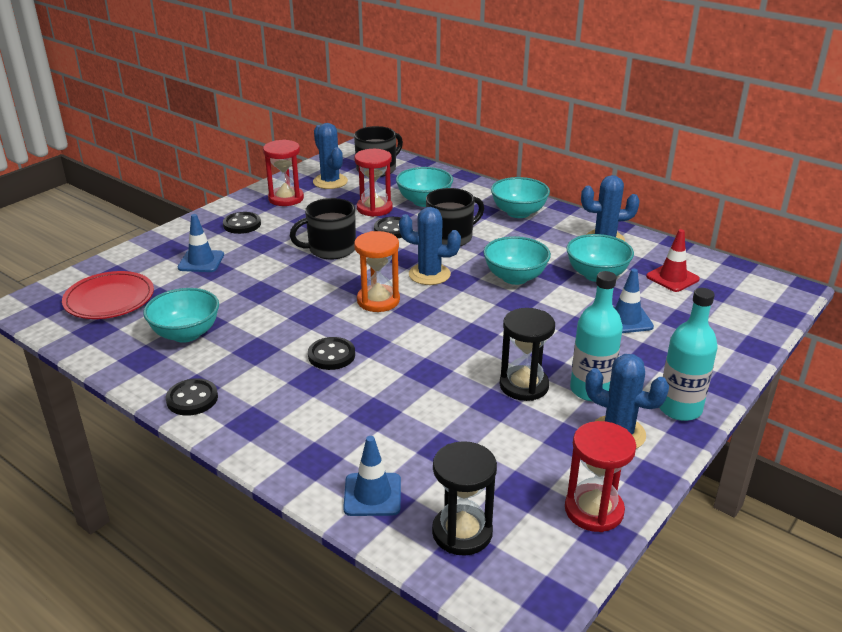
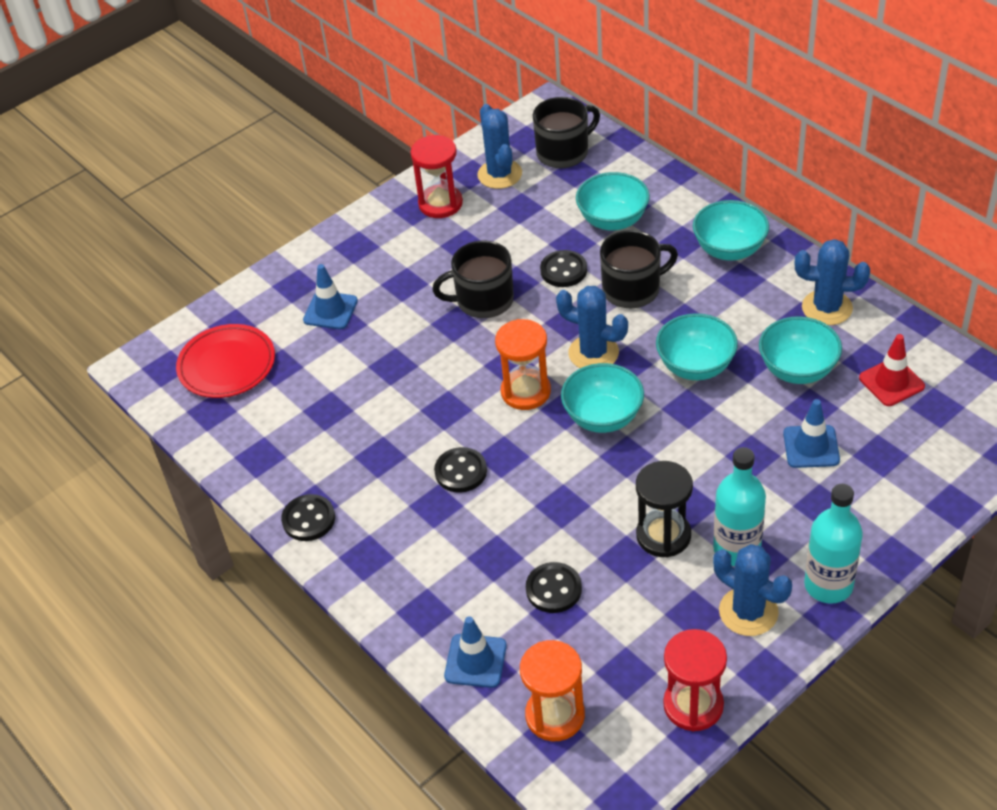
camera: 15 degrees right, 15 degrees up
turquoise bowl [143,288,219,343] -> turquoise bowl moved to [561,363,644,433]
black button [223,212,261,234] -> black button moved to [526,562,582,613]
red hourglass [355,149,393,217] -> none
black hourglass [432,441,497,556] -> orange hourglass [520,640,585,741]

